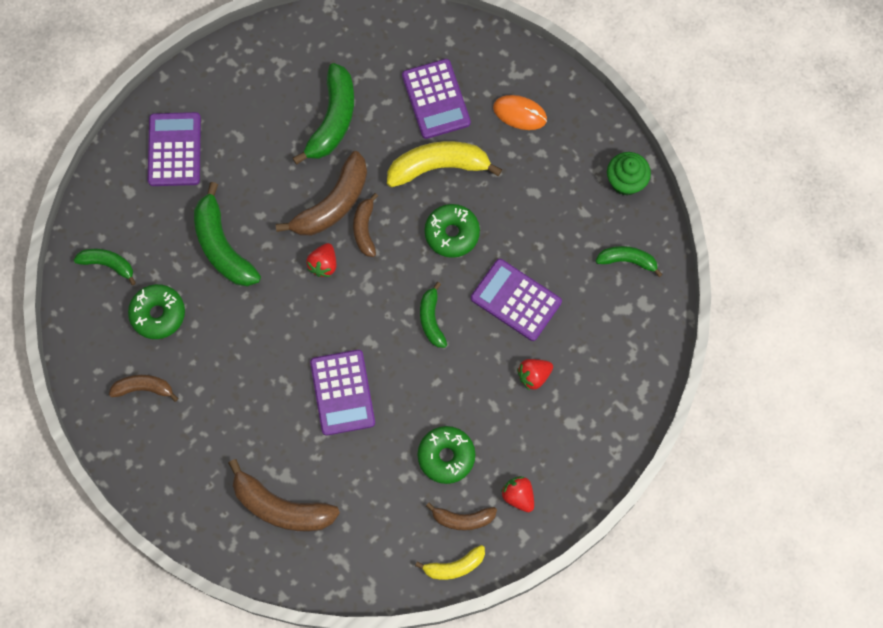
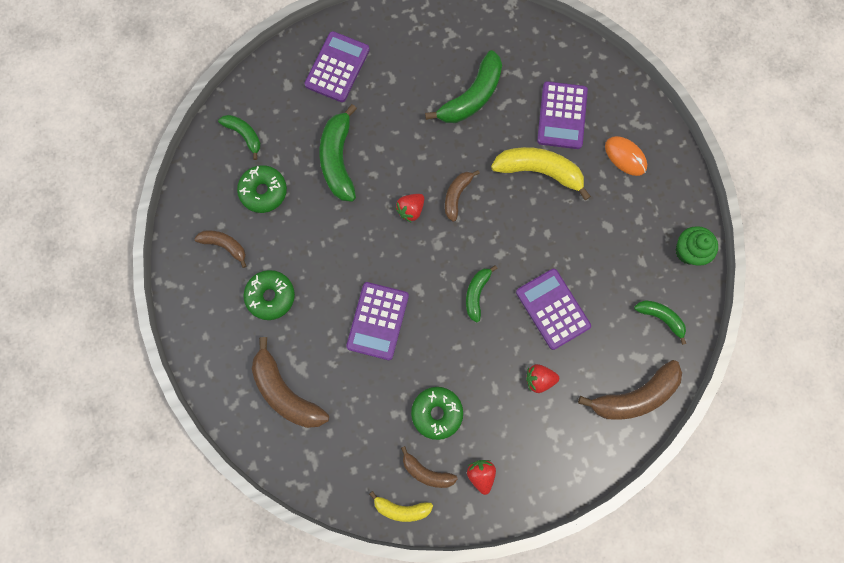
camera: 25 degrees right, 5 degrees up
brown banana [276,151,367,236] -> brown banana moved to [578,360,682,420]
green donut [424,204,480,258] -> green donut moved to [243,270,295,320]

